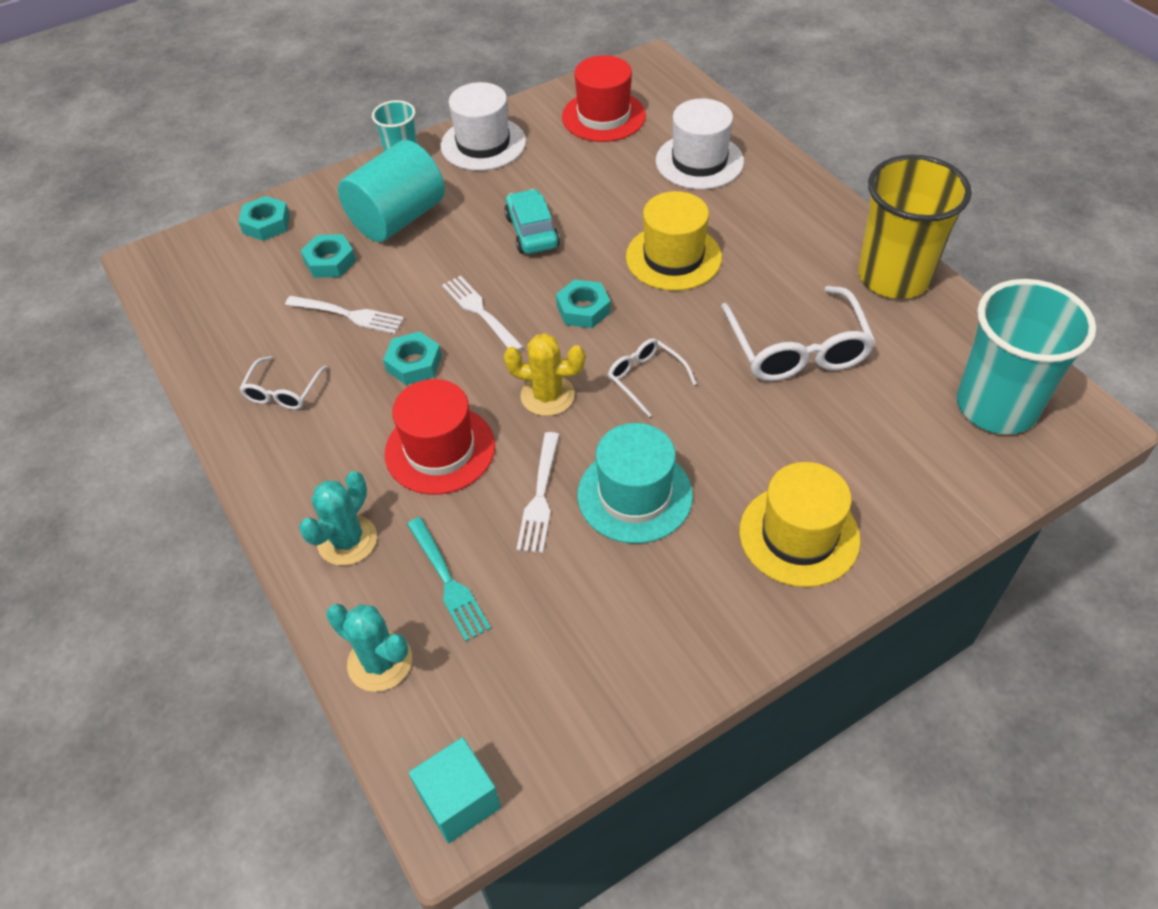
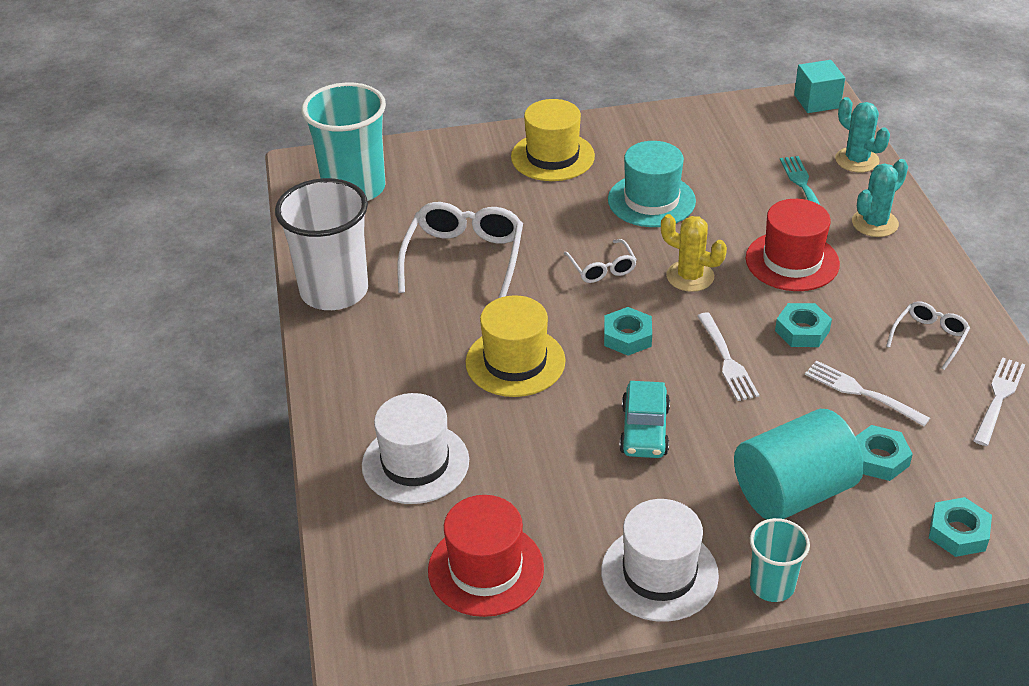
camera: 160 degrees left, 10 degrees down
white fork [517,432,559,553] -> white fork moved to [973,357,1025,446]
yellow cup [858,155,972,299] -> white cup [275,178,368,310]

